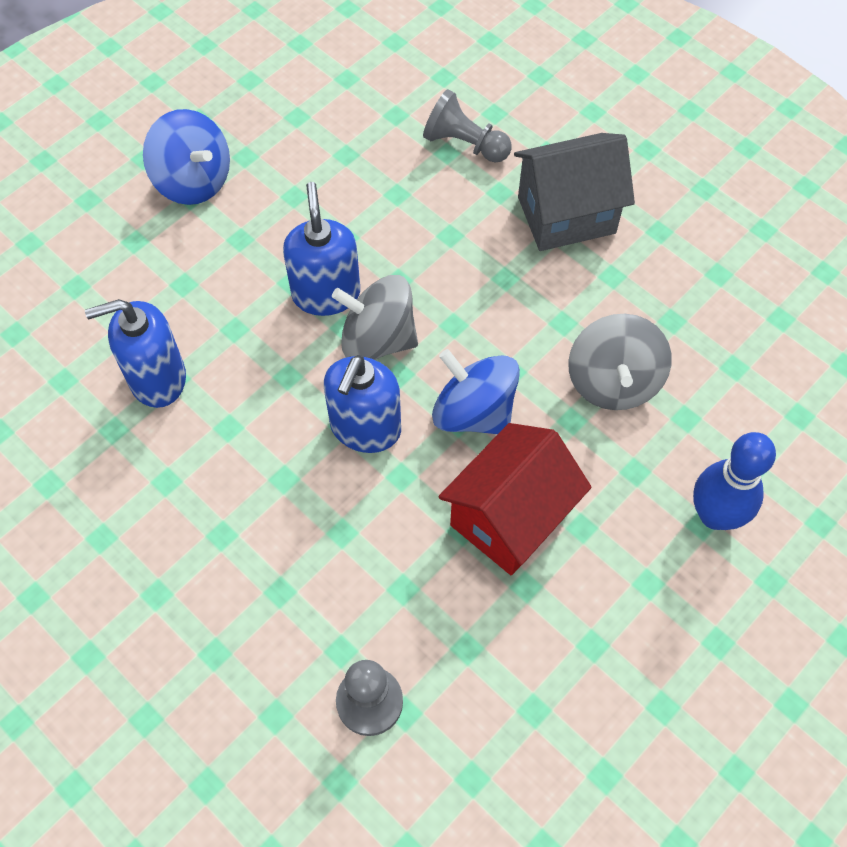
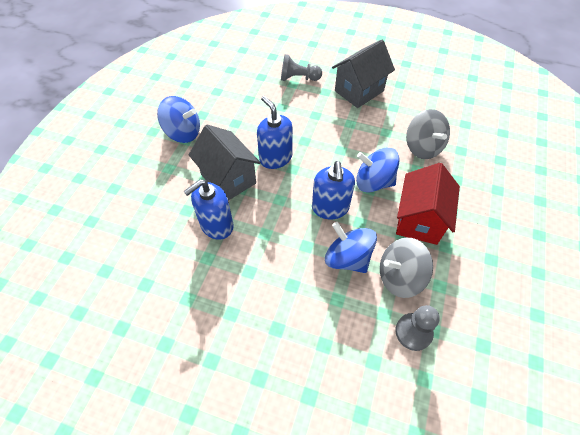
camera: 25 degrees left, 5 degrees down
grey spinning top [332,275,418,360] -> grey spinning top moved to [380,238,433,298]
blue bowling pin [693,432,776,530] -> none
none -> grey house [189,125,261,201]
none -> blue spinning top [325,222,377,273]

